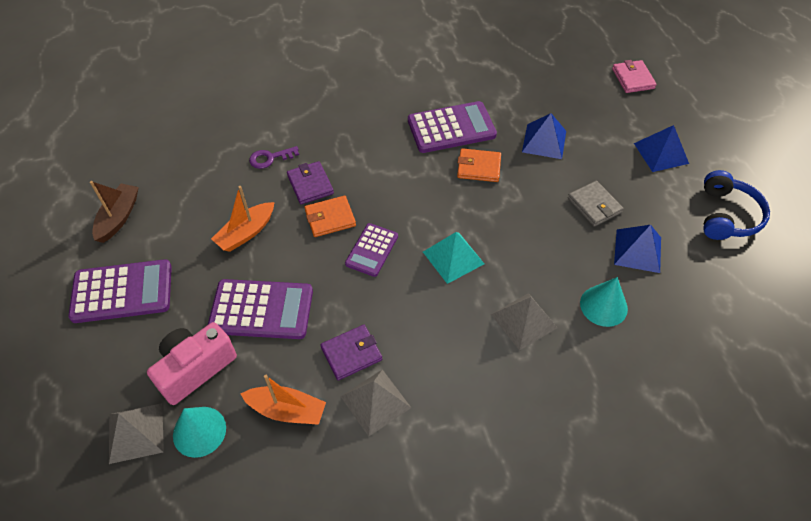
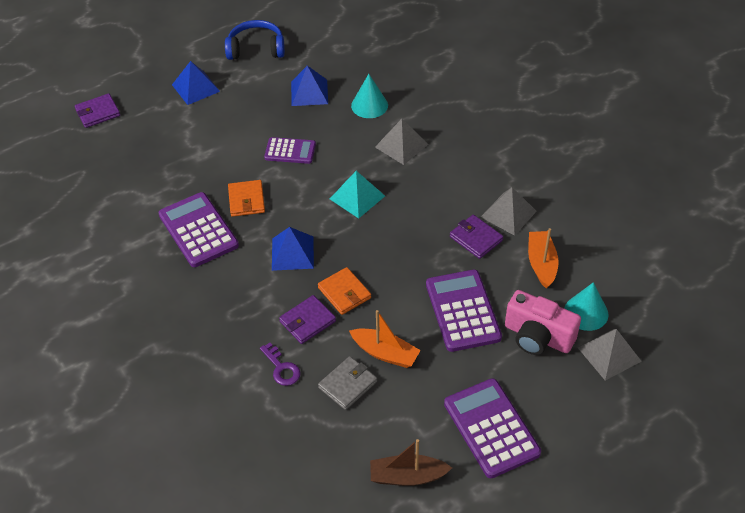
camera: 105 degrees left, 5 degrees down
purple calculator [345,223,398,277] -> purple calculator moved to [264,137,316,164]
blue pyramid [522,113,566,159] -> blue pyramid moved to [272,227,314,271]
grey wallet [568,181,624,227] -> grey wallet moved to [318,356,377,410]
pink wallet [612,60,657,93] -> purple wallet [75,93,120,128]

